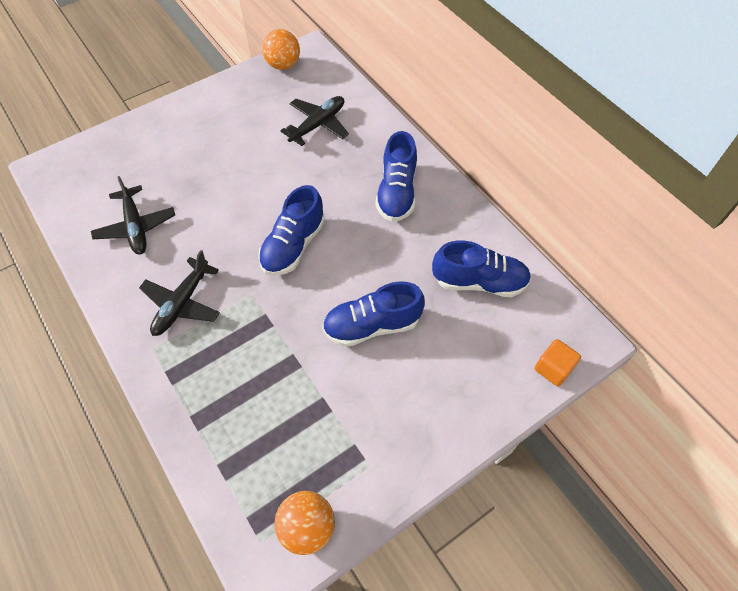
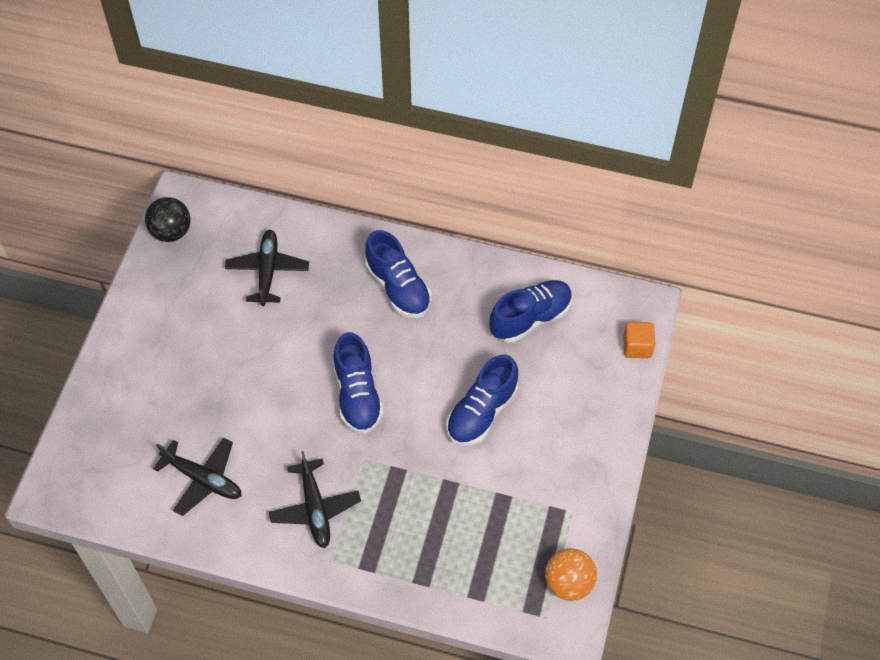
camera: 40 degrees left, 0 degrees up
orange ball [262,29,300,70] -> black ball [145,197,191,242]

